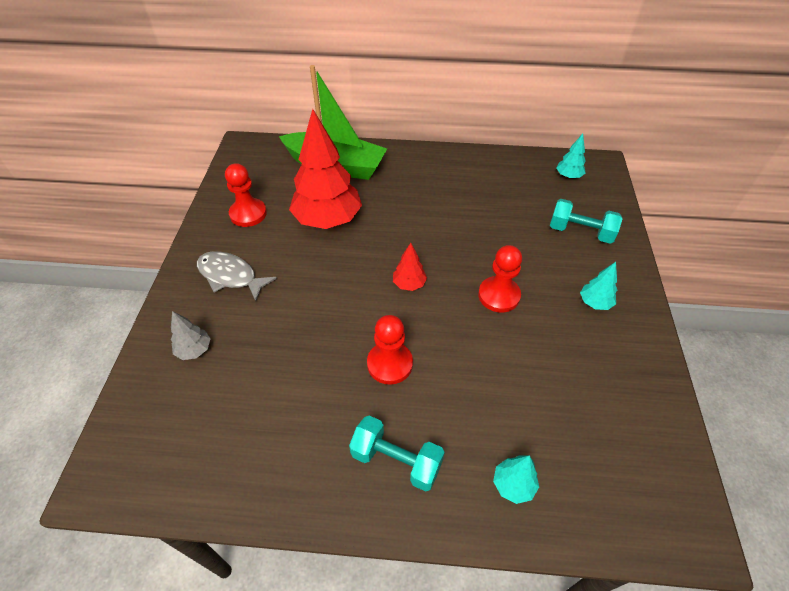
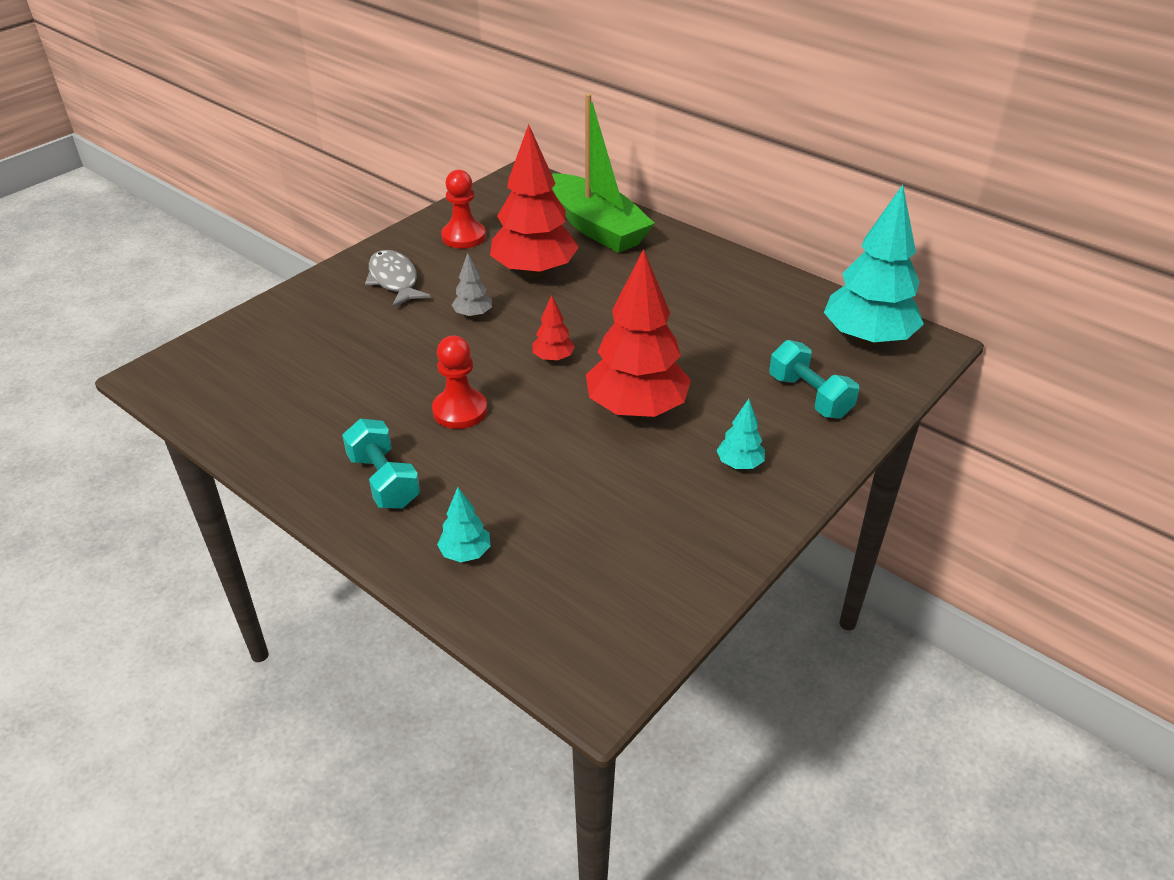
camera: 35 degrees right, 10 degrees down
grey tree [171,311,211,360] -> grey tree moved to [452,253,492,318]
red pawn [478,245,522,313] -> red tree [586,249,691,417]
turquoise tree [556,134,586,179] -> turquoise tree [824,185,924,346], size x2.28

